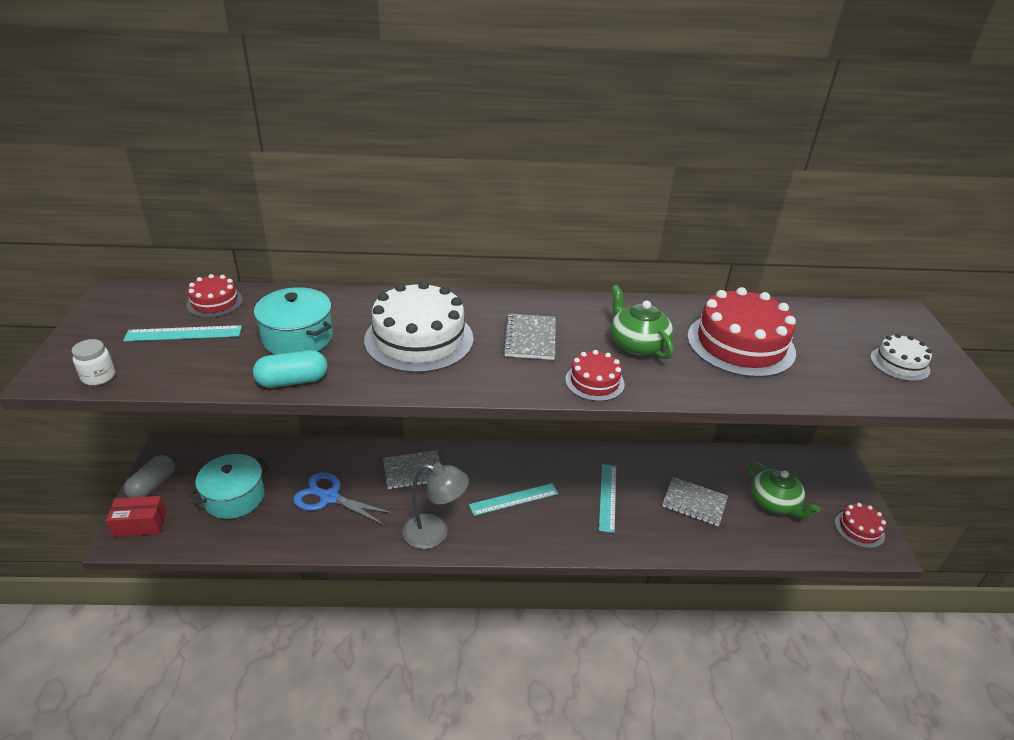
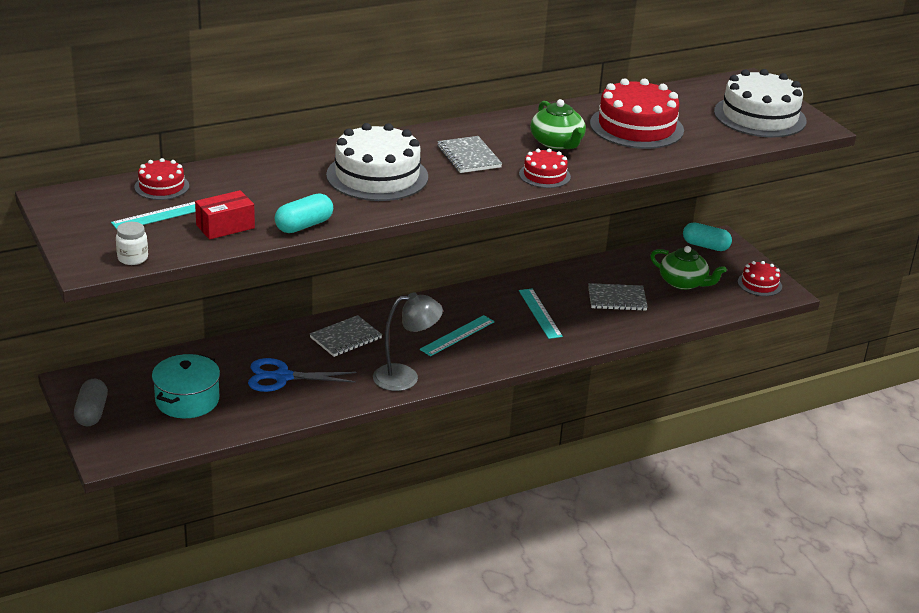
camera: 25 degrees left, 5 degrees down
red box [106,496,167,537] -> red box moved to [195,190,255,239]
turquoise pot [254,287,333,355] -> none
green teapot [611,285,674,359] -> green teapot turned 150 degrees counterclockwise [530,99,586,150]
white cake [870,334,932,381] -> white cake [714,69,807,138], size x1.94
none -> turquoise capsule [683,222,732,251]

